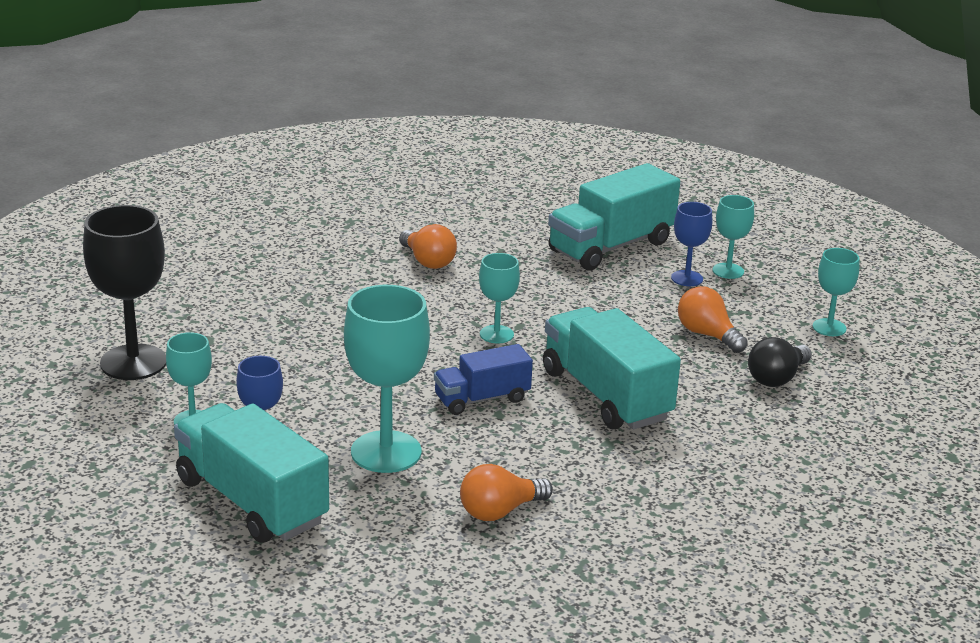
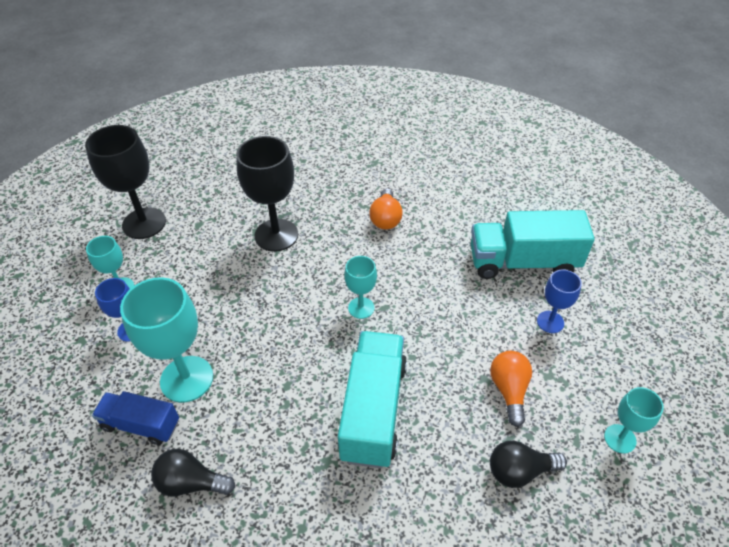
camera: 40 degrees right, 20 degrees up
turquoise truck [174,403,329,543] -> none
blue truck [434,344,533,415] -> blue truck moved to [92,391,179,445]
orange light bulb [460,464,553,521] -> black light bulb [151,449,235,496]
turquoise goblet [712,195,754,279] -> none
none -> black goblet [236,136,298,252]

